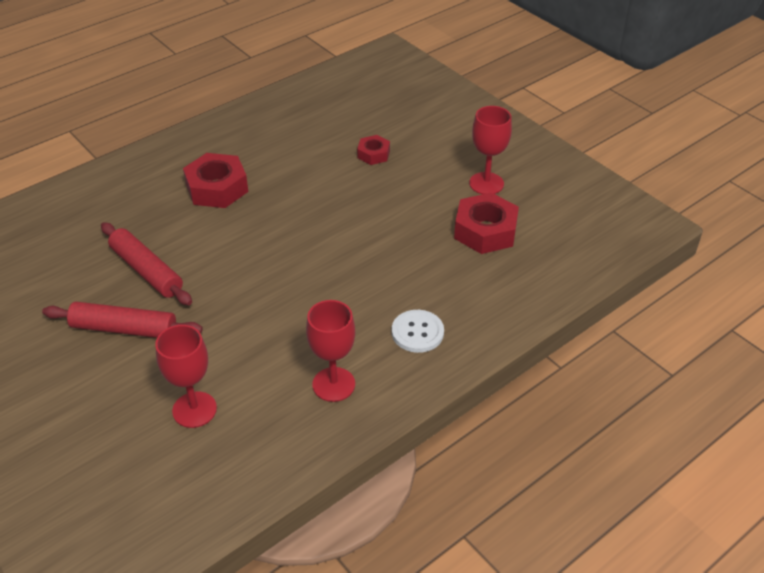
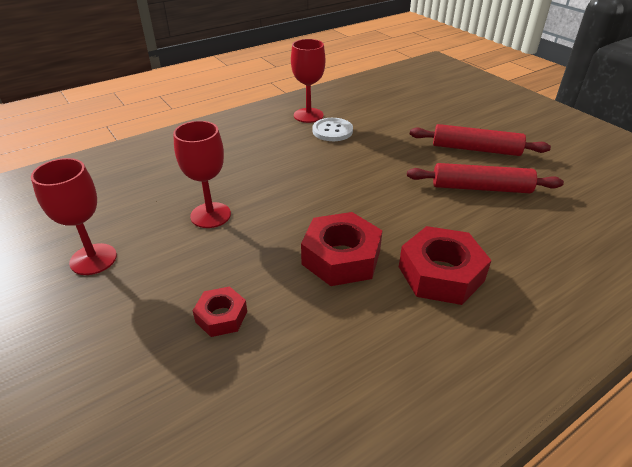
camera: 175 degrees left, 5 degrees down
red rolling pin [101,222,192,305] -> red rolling pin turned 45 degrees counterclockwise [407,163,564,193]
red goblet [155,325,217,428] -> red goblet moved to [173,121,231,228]
white button [392,310,444,353] -> white button moved to [312,118,353,141]
red nut [454,193,519,254] -> red nut moved to [301,212,383,286]

